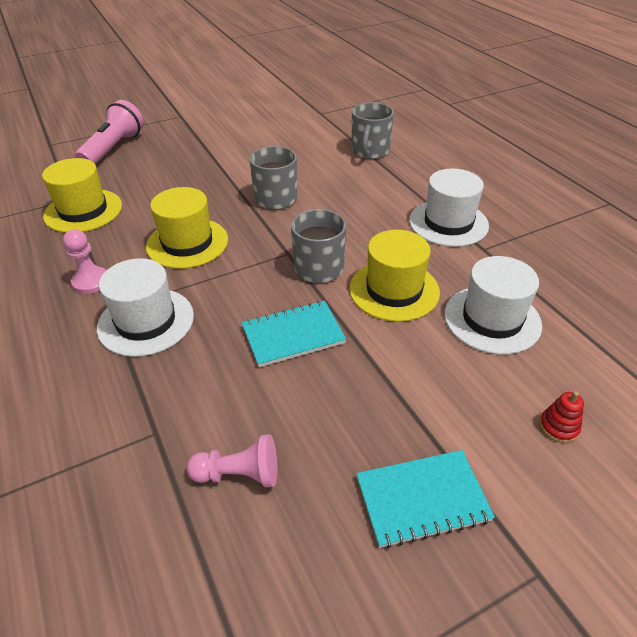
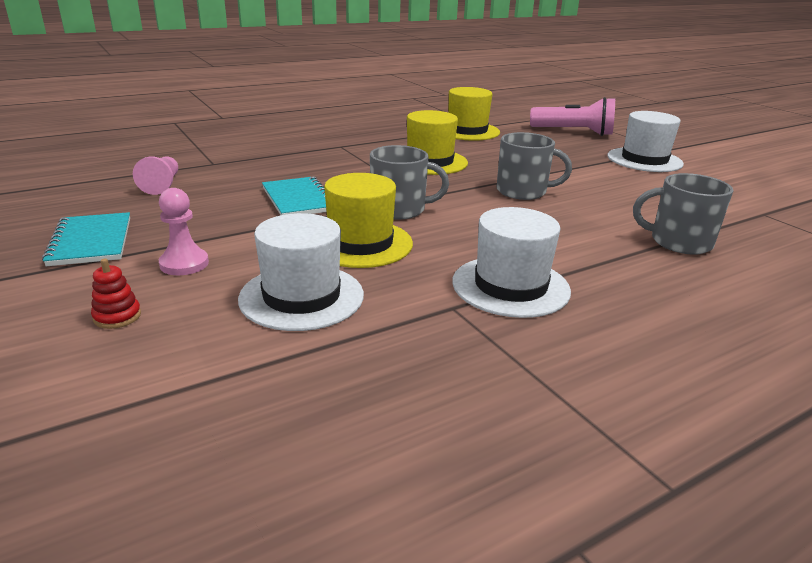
camera: 85 degrees right, 15 degrees down
pink pawn [63,229,106,294] -> pink pawn moved to [159,188,209,275]
white hat [97,258,194,357] -> white hat moved to [607,111,684,172]

